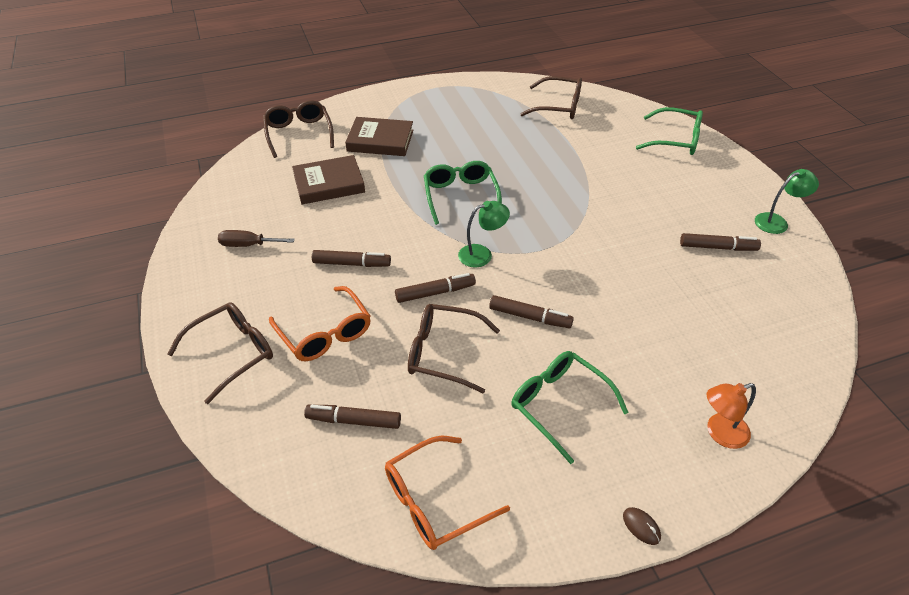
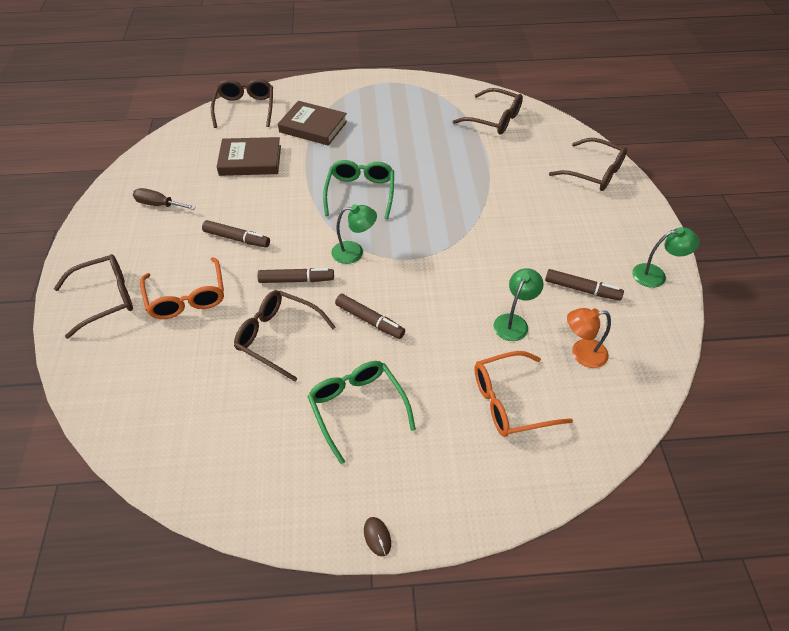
camera: 15 degrees right, 5 degrees up
brown marker [304,405,401,429] -> none
orange glasses [385,436,510,550] -> orange glasses moved to [474,351,573,437]
green glasses [636,107,703,155] -> brown glasses [549,138,627,191]
orange lamp [707,383,756,449] -> orange lamp moved to [567,308,611,368]
none -> green lamp [493,268,543,341]

